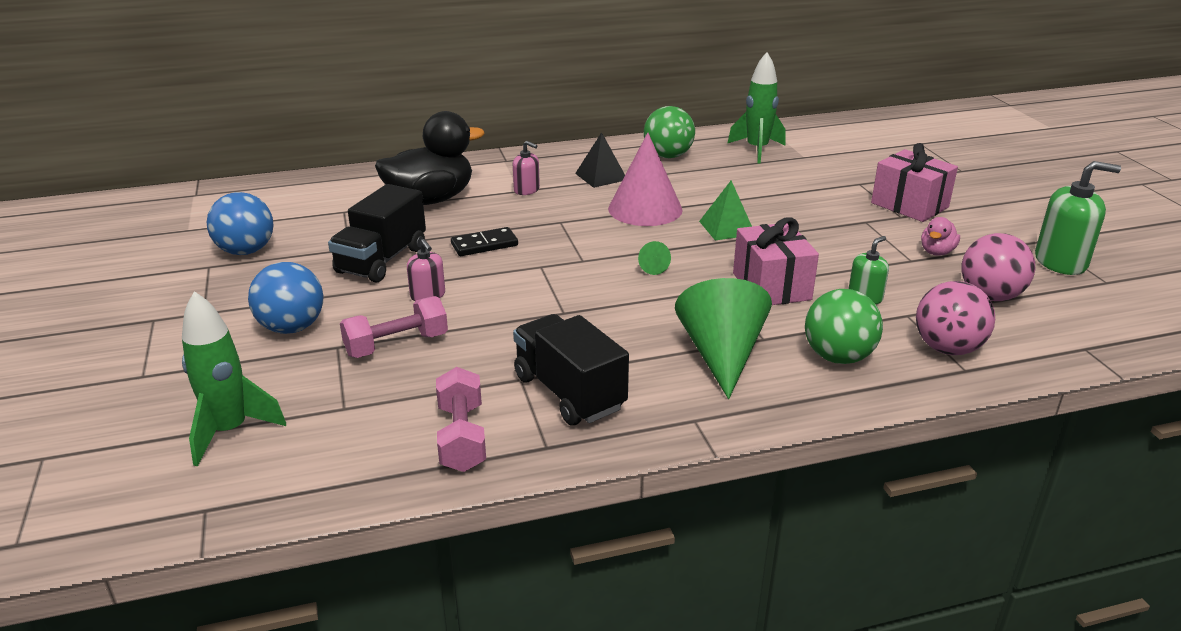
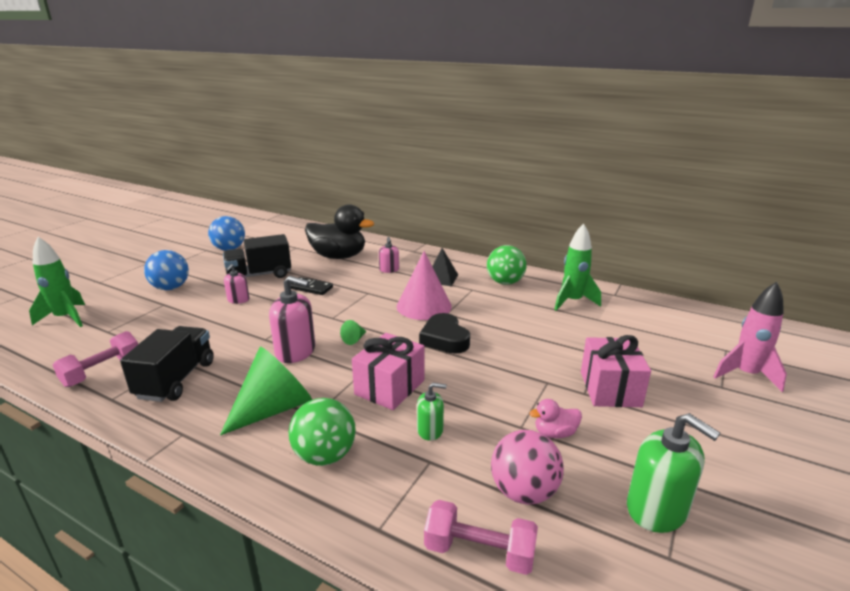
camera: 45 degrees right, 5 degrees down
pink dumbbell [340,296,448,358] -> pink dumbbell moved to [424,500,538,575]
green pyramid [699,181,752,240] -> black heart [419,313,470,354]
pink ball [916,281,995,355] -> none
none -> pink soap dispenser [269,276,315,363]
none -> pink rocket [713,282,787,392]

